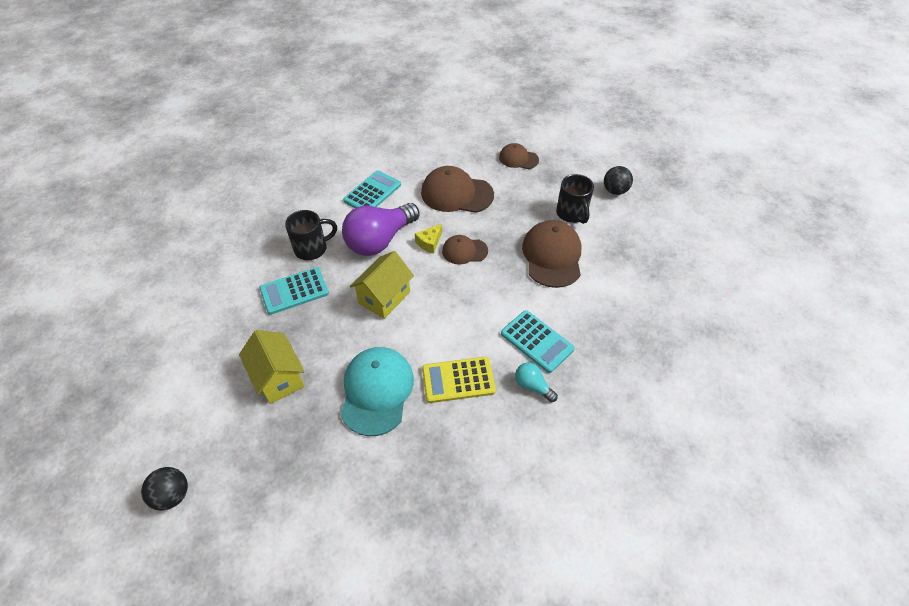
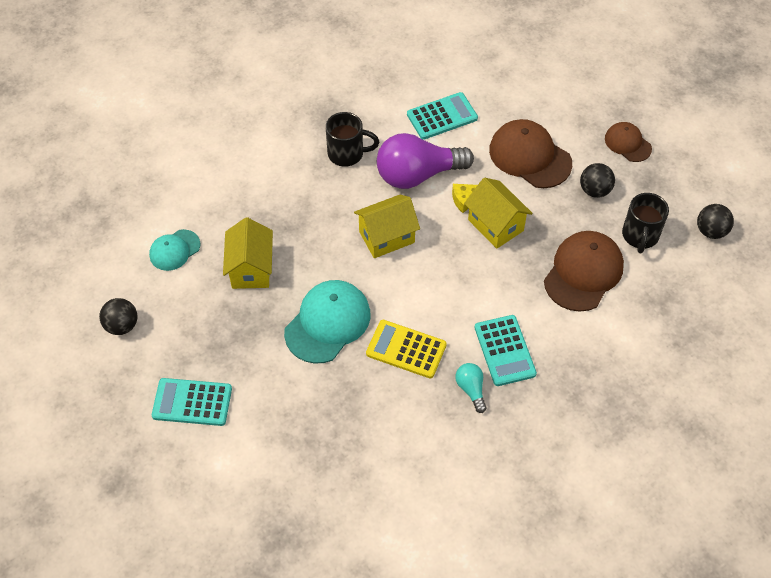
camera: 30 degrees right, 5 degrees up
turquoise calculator [259,267,329,315] -> turquoise calculator moved to [152,378,232,426]
brown cap [442,235,488,265] -> yellow house [464,178,533,249]
none -> turquoise cap [149,229,200,271]
none -> black ball [580,163,615,198]

